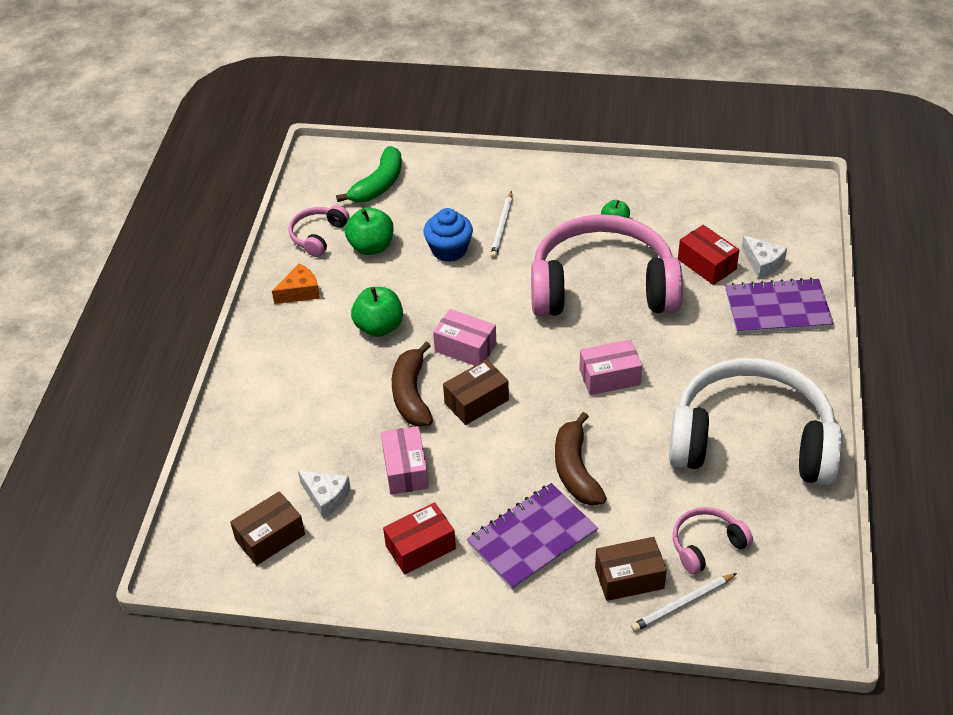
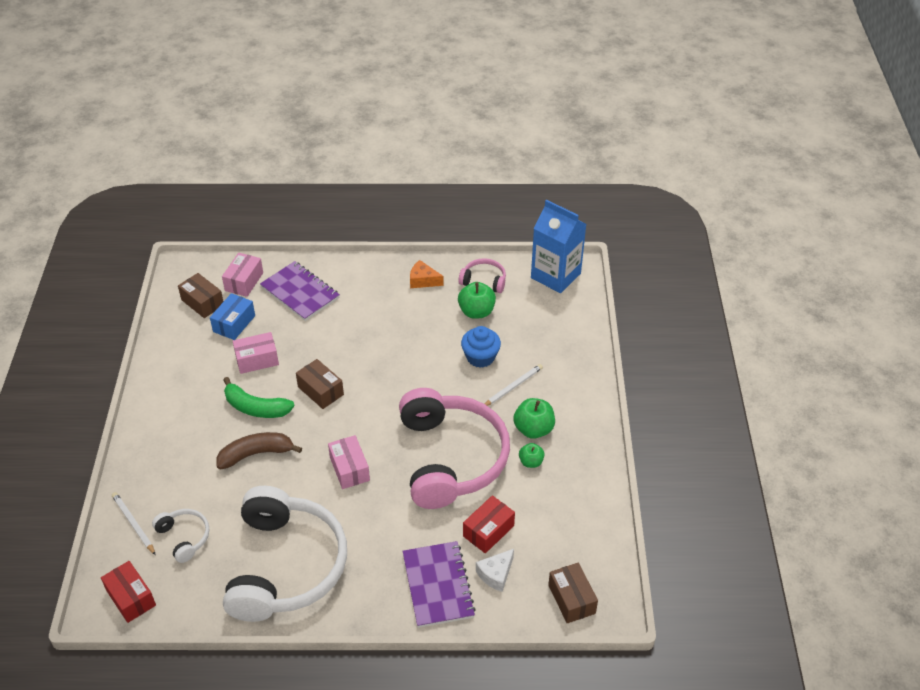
camera: 80 degrees right, 0 degrees up
orange cheese [272,263,320,304] -> orange cheese turned 150 degrees clockwise [410,260,444,288]
white cheese [298,471,351,519] -> blue box [210,293,255,340]
green banana [336,146,402,202] -> green banana moved to [223,377,295,418]
green apple [351,287,403,337] -> green apple moved to [513,398,555,439]
red box [383,502,456,575] -> red box moved to [101,561,156,623]
brown banana [392,342,433,427] -> none
pink box [433,309,496,366] -> pink box moved to [222,253,263,297]
purple notebook [467,483,598,591] -> purple notebook moved to [260,261,340,321]
white pencil [490,191,512,259] -> white pencil turned 135 degrees clockwise [485,364,543,406]
brown box [595,537,667,601] -> brown box moved to [548,562,598,623]
pink headphones [673,507,753,575] -> white headphones [152,509,209,563]
none -> blue carton [531,199,586,293]

